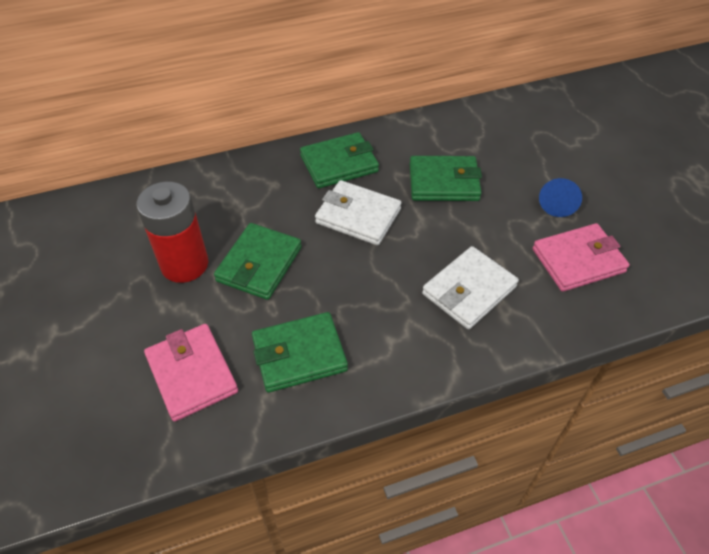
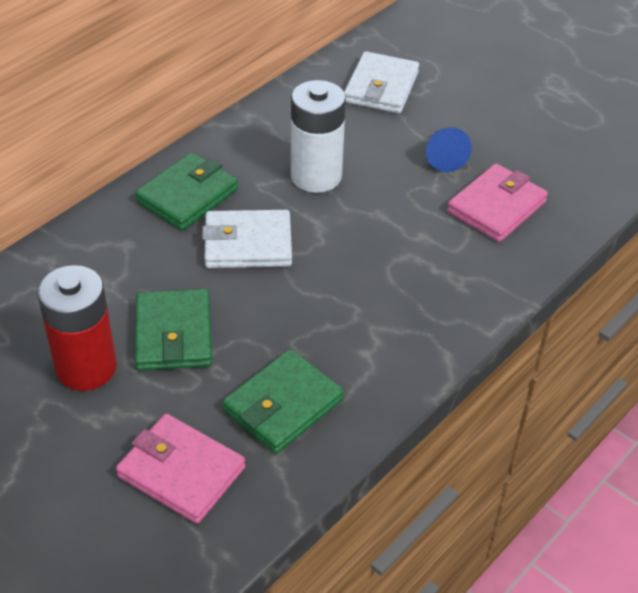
camera: 30 degrees left, 5 degrees down
green wallet [410,156,482,201] -> white battery [291,80,346,193]
white wallet [422,246,519,329] -> white wallet moved to [344,51,419,114]

